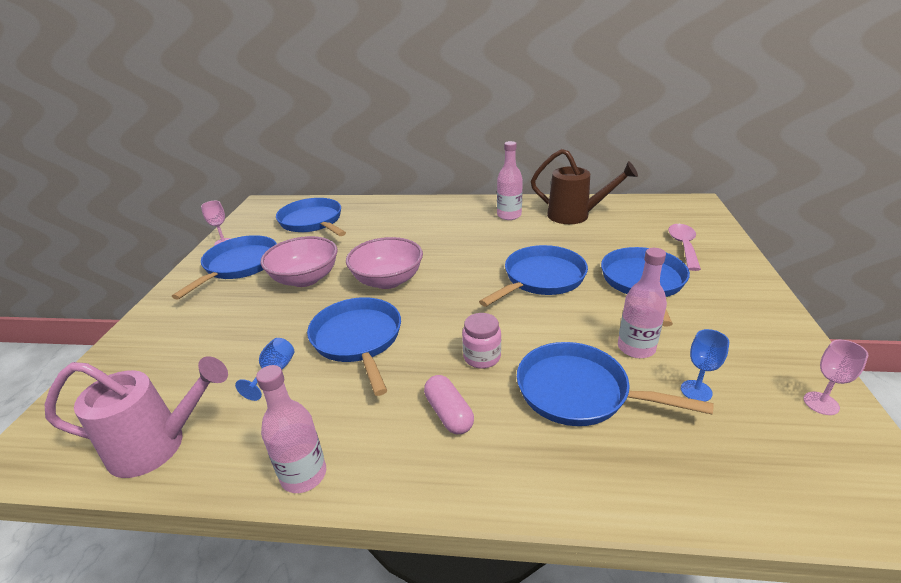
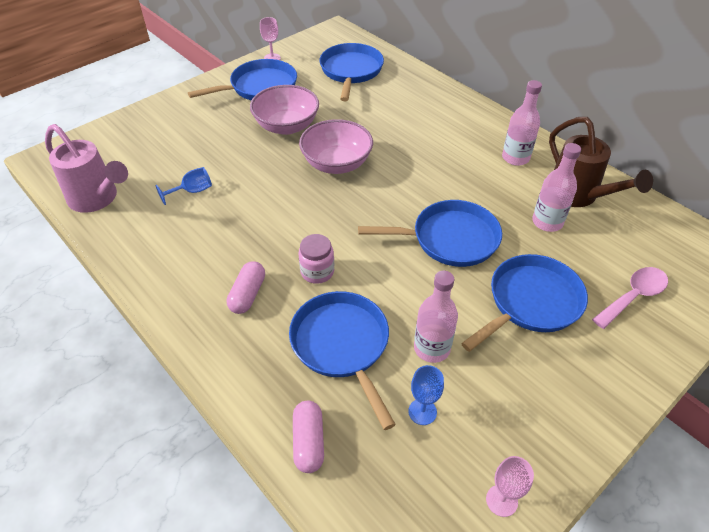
camera: 40 degrees right, 15 degrees up
pink bottle [256,365,326,493] -> pink bottle moved to [532,143,581,232]
blue pan [307,297,401,396] -> none
none -> pink capsule [293,401,324,473]

